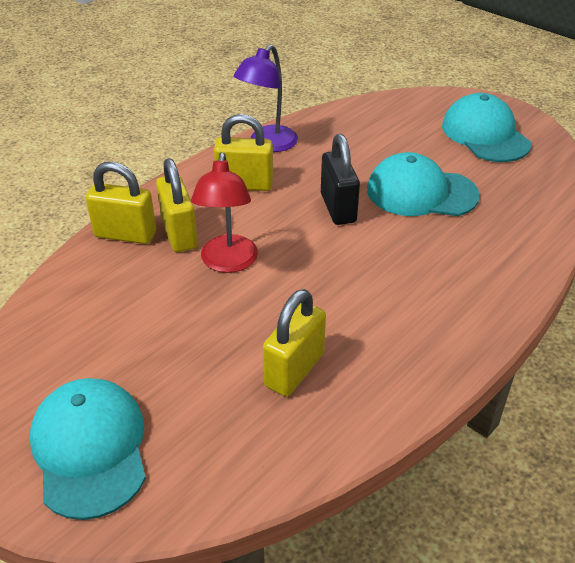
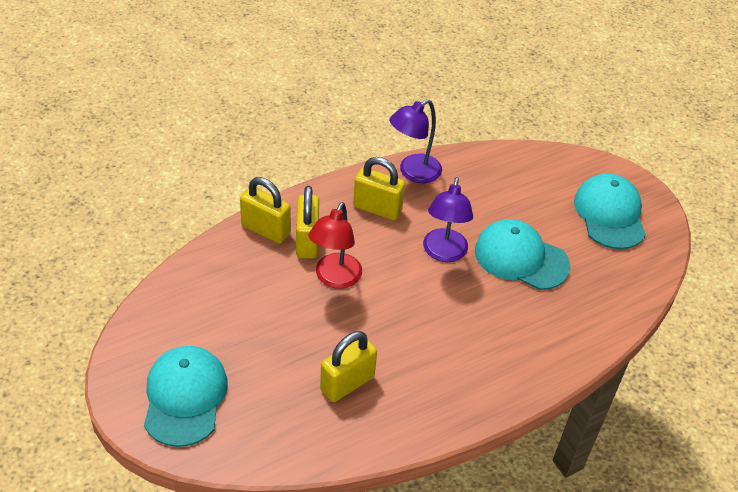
camera: 15 degrees right, 5 degrees up
black padlock [321,134,360,225] -> purple lamp [423,177,473,262]

